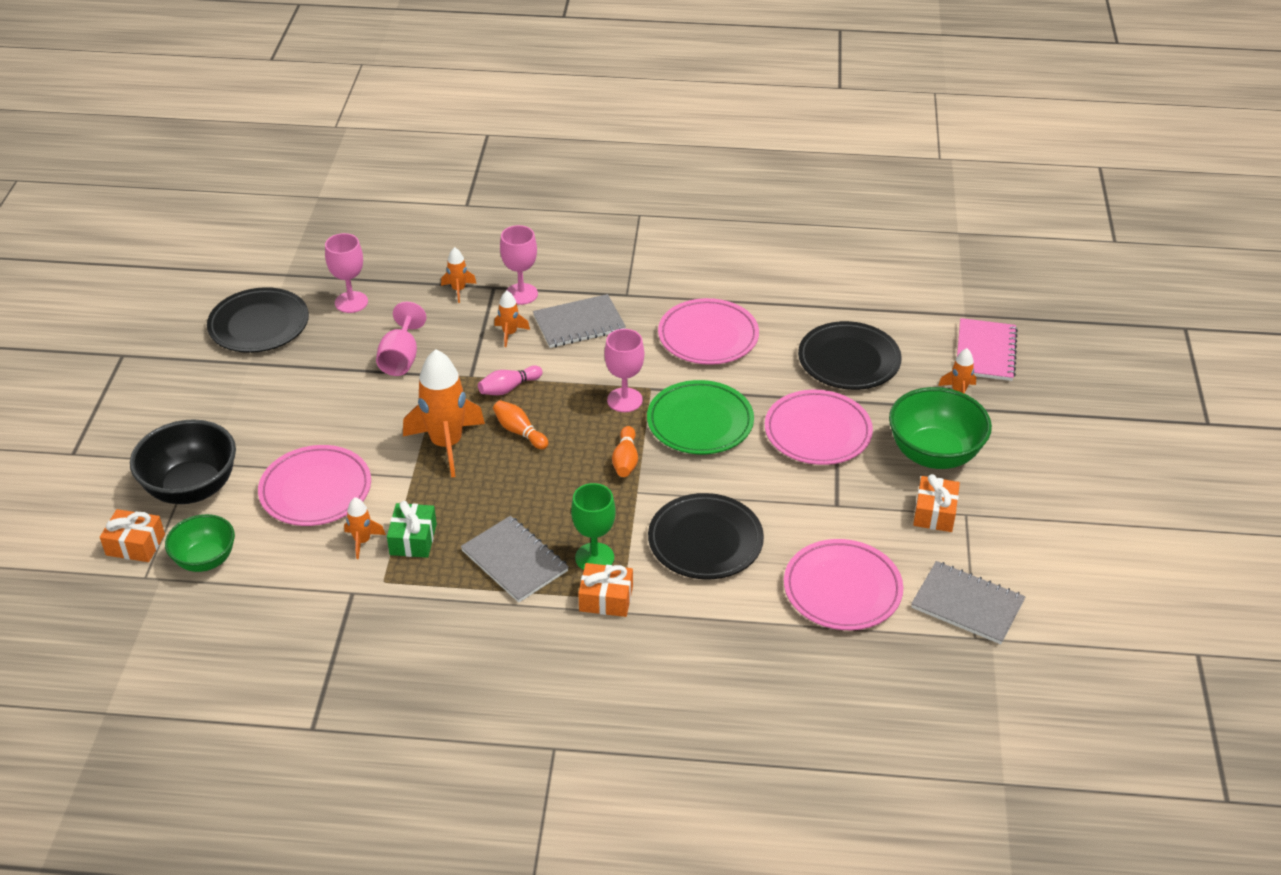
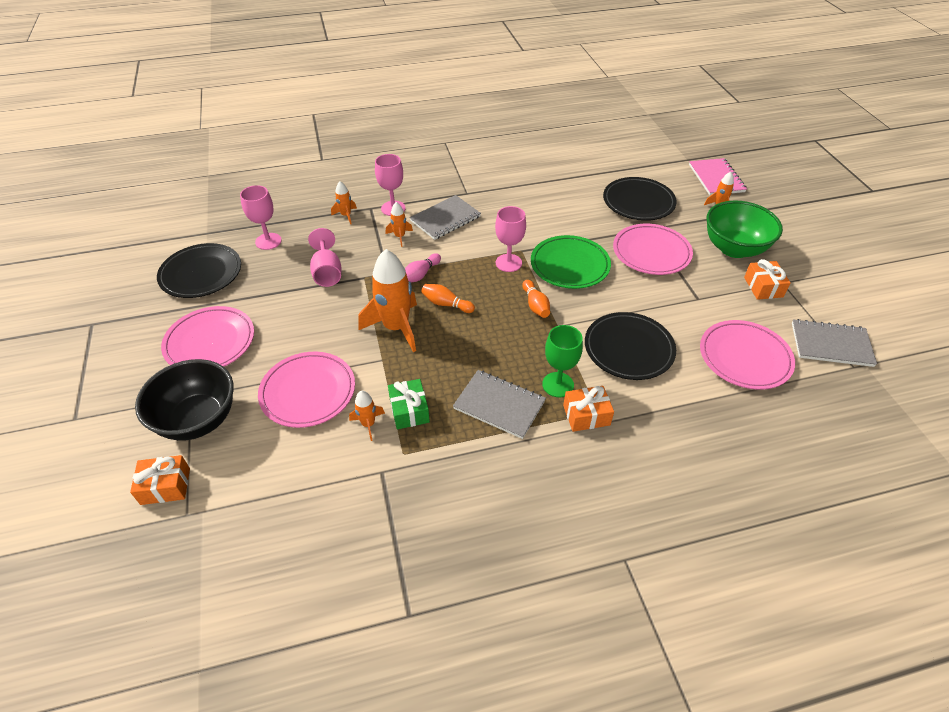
camera: 20 degrees left, 5 degrees up
green bowl [165,514,235,572] -> none
pink plate [658,298,759,365] -> pink plate moved to [161,306,254,367]

